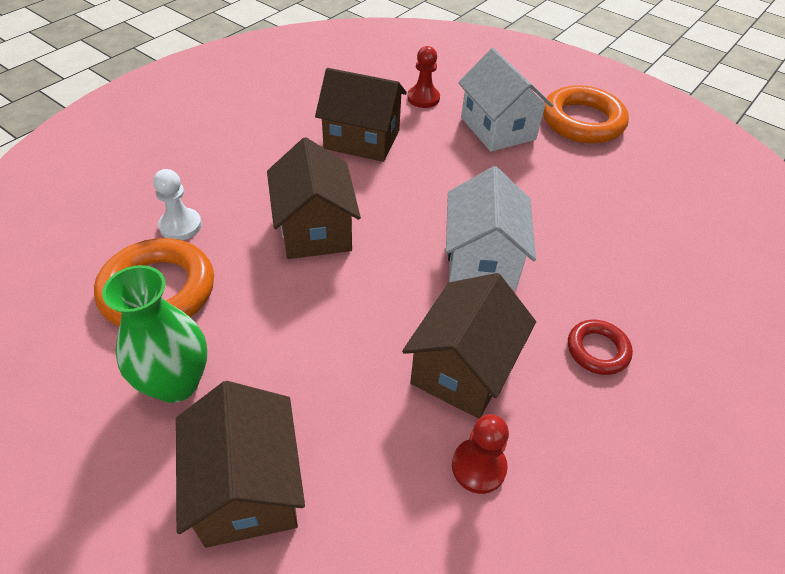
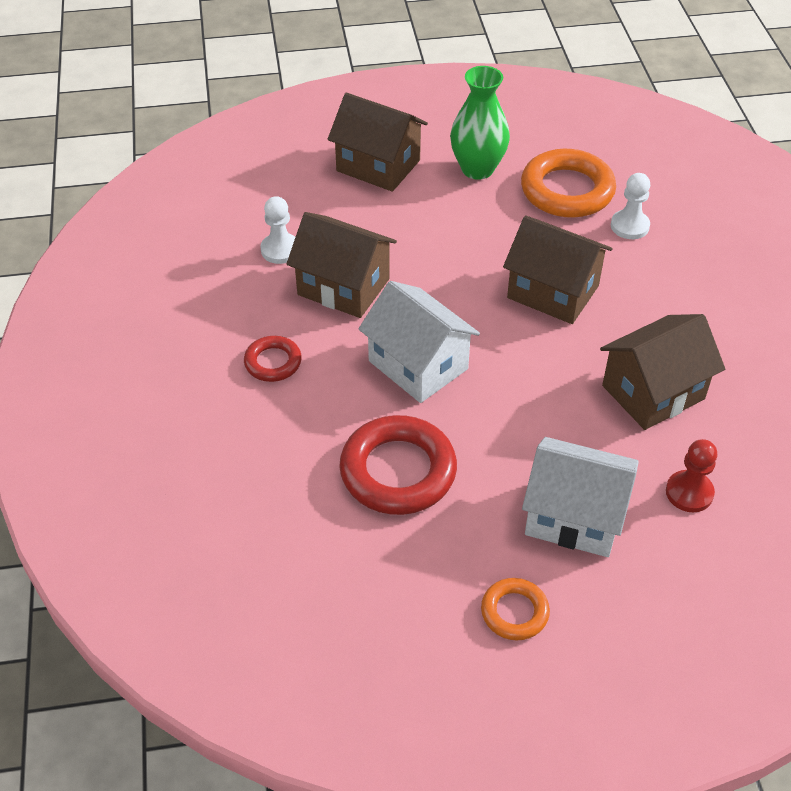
camera: 135 degrees right, 0 degrees up
brown house [402,273,536,419] -> brown house turned 45 degrees counterclockwise [286,212,397,318]
red pawn [452,414,509,494] -> white pawn [260,196,295,264]
orange ring [543,85,629,144] -> orange ring [481,578,550,640], size x0.53
none -> red ring [339,415,457,515]

